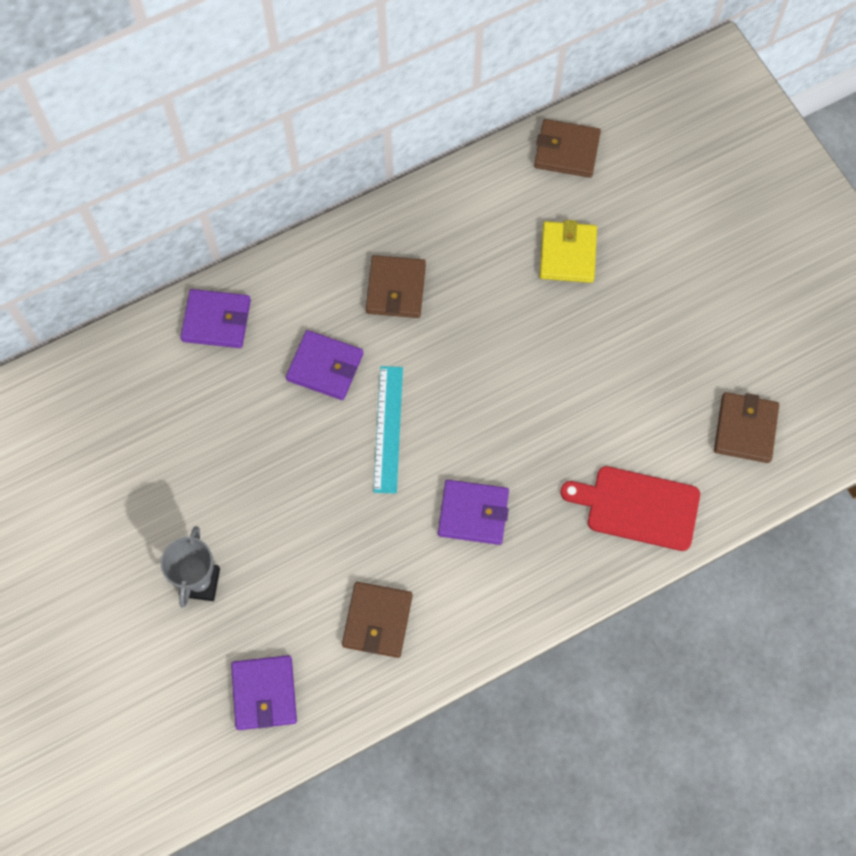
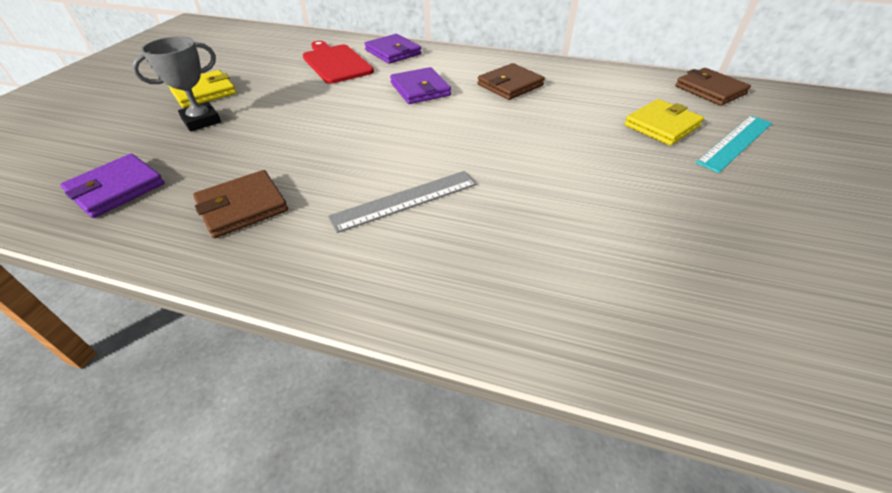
camera: 45 degrees right, 25 degrees down
turquoise ruler [373,366,403,494] -> turquoise ruler moved to [696,116,772,173]
purple wallet [438,480,509,545] -> grey ruler [328,171,477,233]
red cutting board [561,466,700,551] -> red cutting board moved to [303,41,374,84]
brown wallet [714,392,779,463] -> none
none -> yellow wallet [169,70,236,108]

